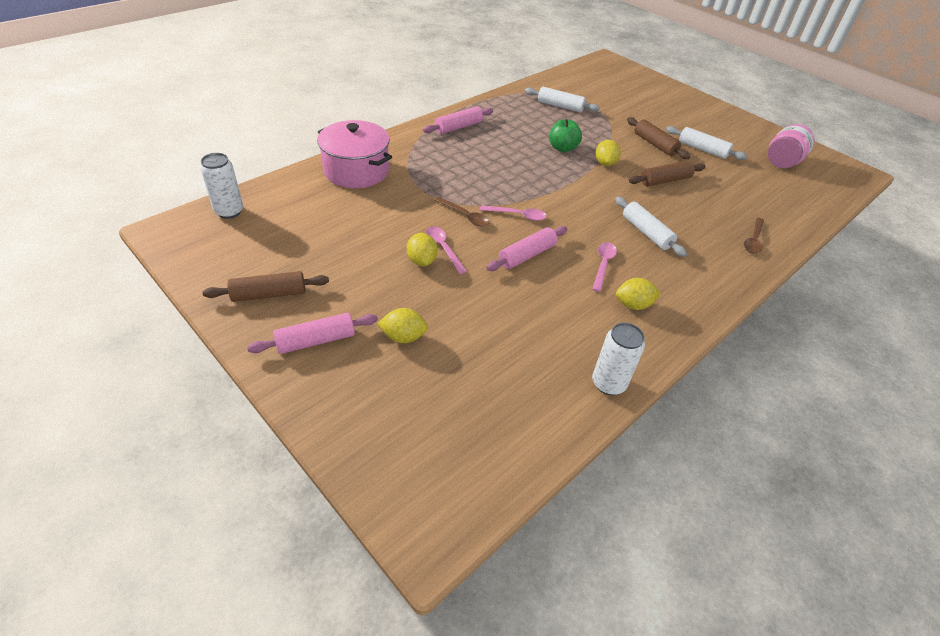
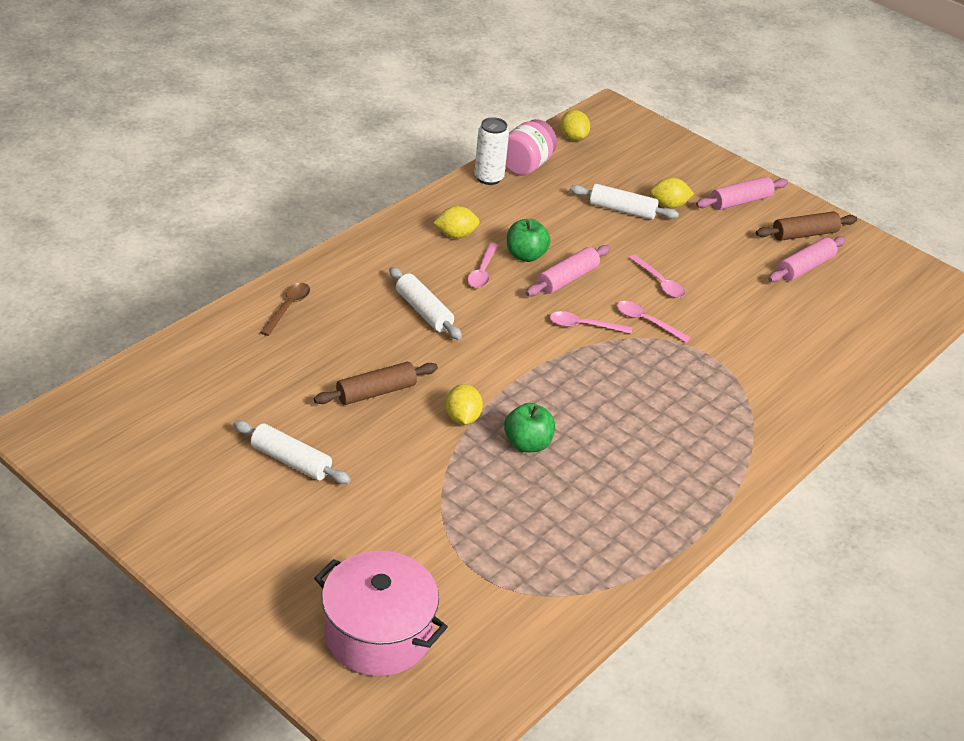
camera: 175 degrees right, 5 degrees down
white can [200,153,243,219] -> none
pink pot [317,120,392,188] -> pink pot moved to [314,551,448,676]
yellow lemon [407,233,438,266] -> yellow lemon moved to [560,110,590,141]
pink rolling pin [423,106,493,134] -> pink rolling pin moved to [768,236,846,282]
brown spoon [434,197,490,227] -> pink spoon [617,301,691,343]
white rolling pin [525,87,600,112] -> white rolling pin moved to [570,184,679,220]
brown rolling pin [627,117,690,159] -> none
pink jar [768,124,814,168] -> pink jar moved to [505,119,557,176]
none -> green apple [507,219,551,262]

